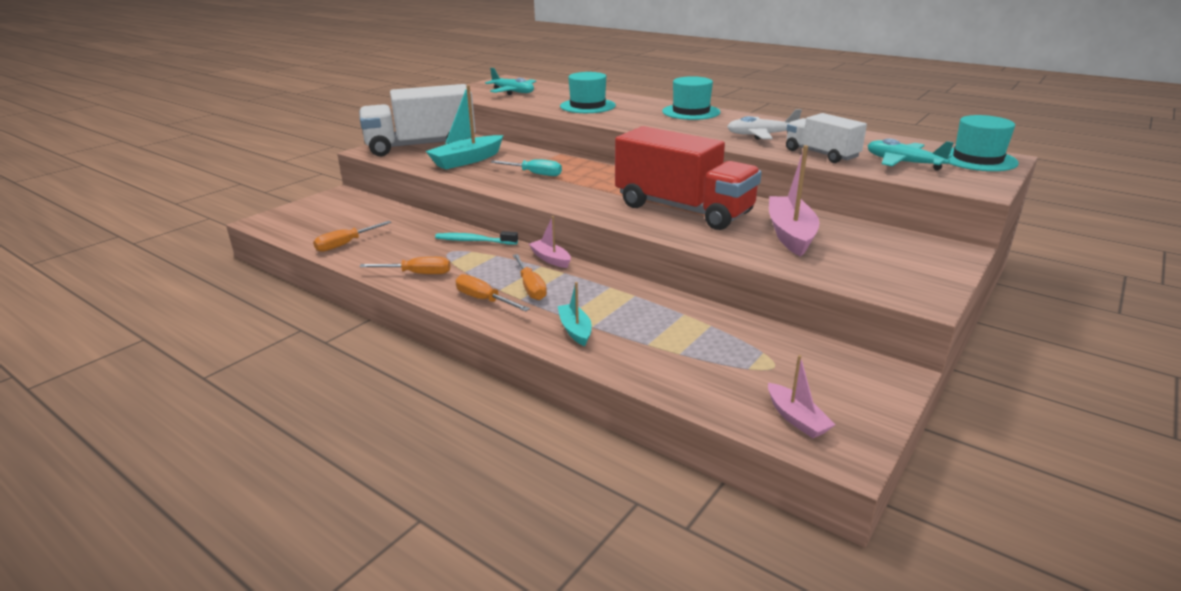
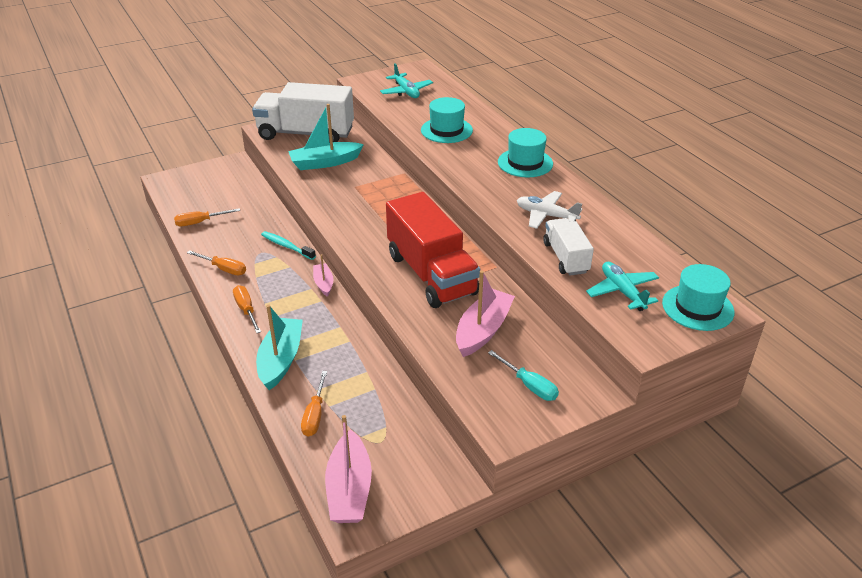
camera: 25 degrees right, 10 degrees up
turquoise screwdriver [491,159,562,176] -> turquoise screwdriver moved to [488,350,559,401]
orange screwdriver [513,254,547,300] -> orange screwdriver moved to [301,371,327,437]
turquoise boat [558,282,592,346] -> turquoise boat [256,304,303,390], size x1.80
pink boat [768,355,836,438] -> pink boat [325,415,372,523], size x1.80

